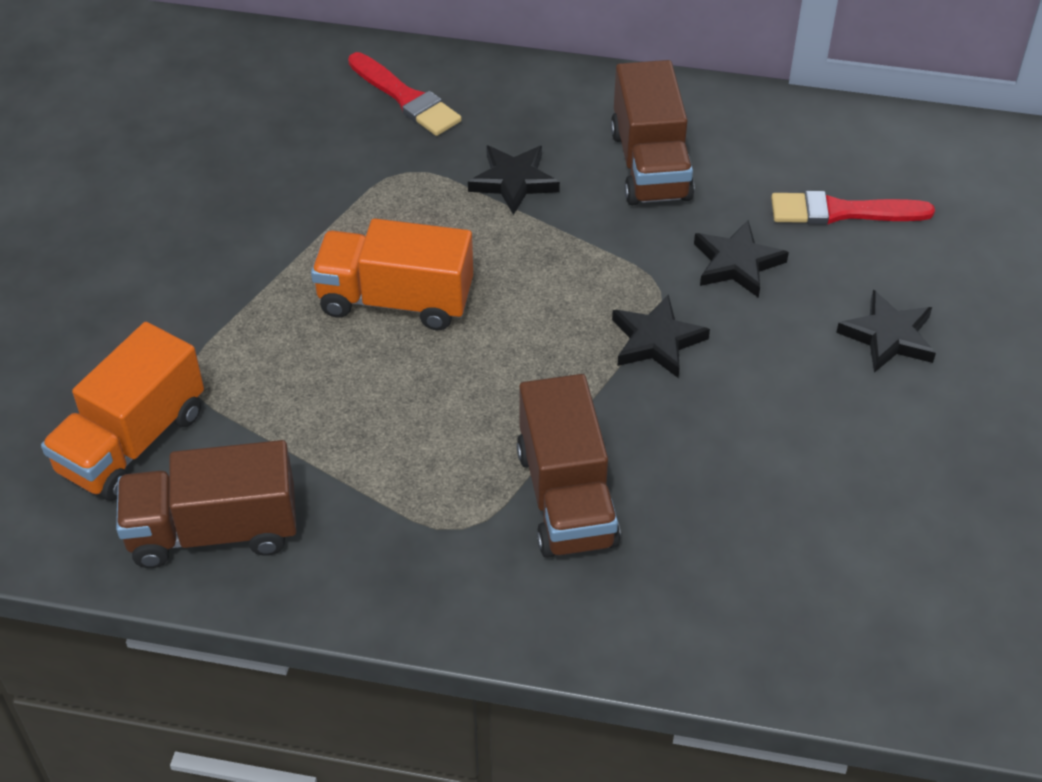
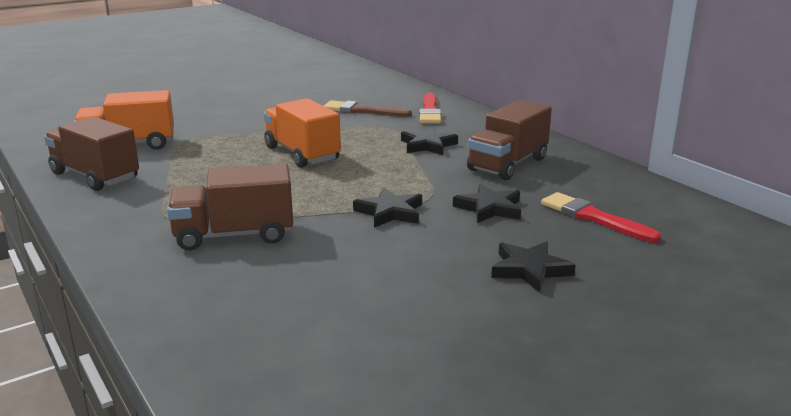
camera: 45 degrees right, 25 degrees down
brown truck [517,374,621,558] -> brown truck turned 45 degrees clockwise [167,164,293,251]
none -> brown brush [324,100,412,117]

